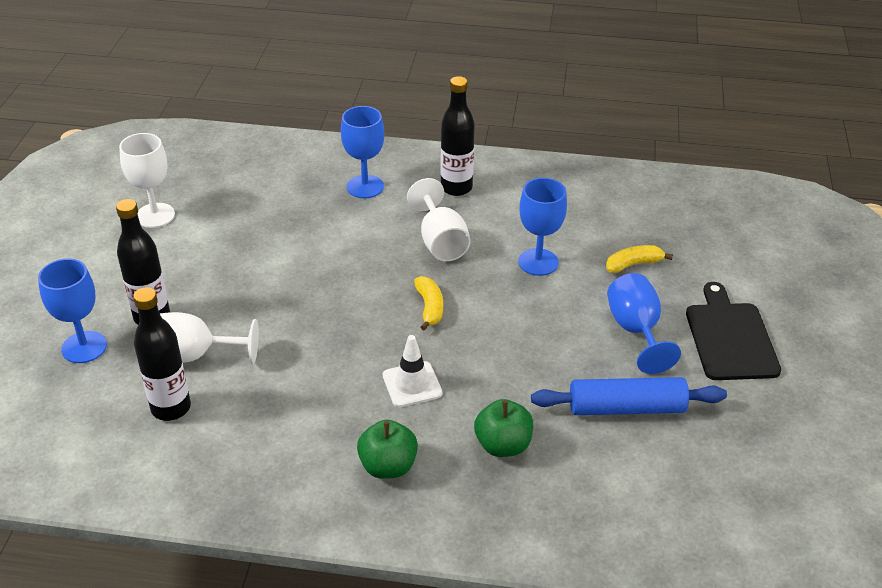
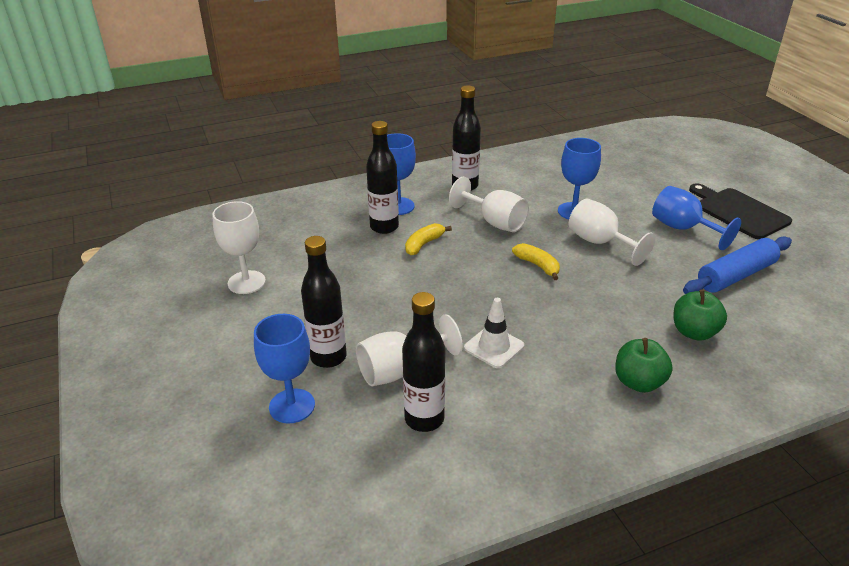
camera: 30 degrees left, 5 degrees down
white traffic cone [383,335,442,407] -> white traffic cone moved to [464,298,524,368]
yellow banana [606,245,673,273] -> yellow banana moved to [405,223,452,255]
none -> black bottle [366,121,399,234]
none -> white goblet [569,199,656,266]

